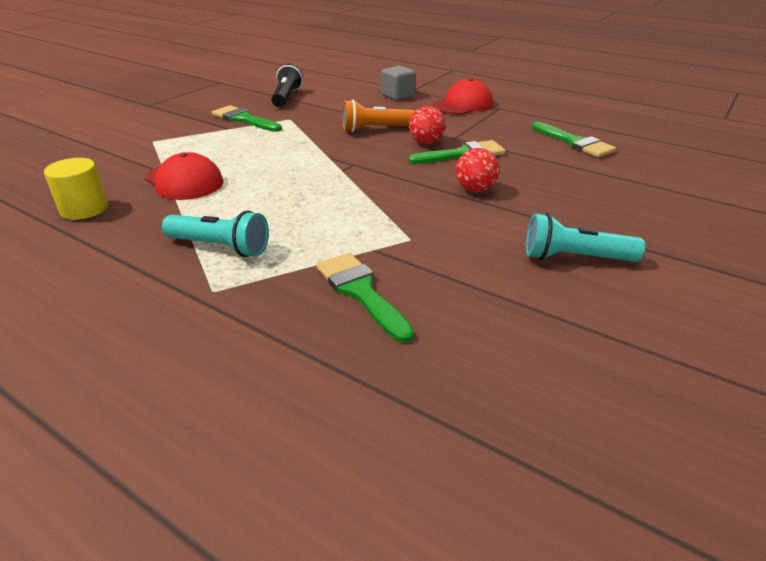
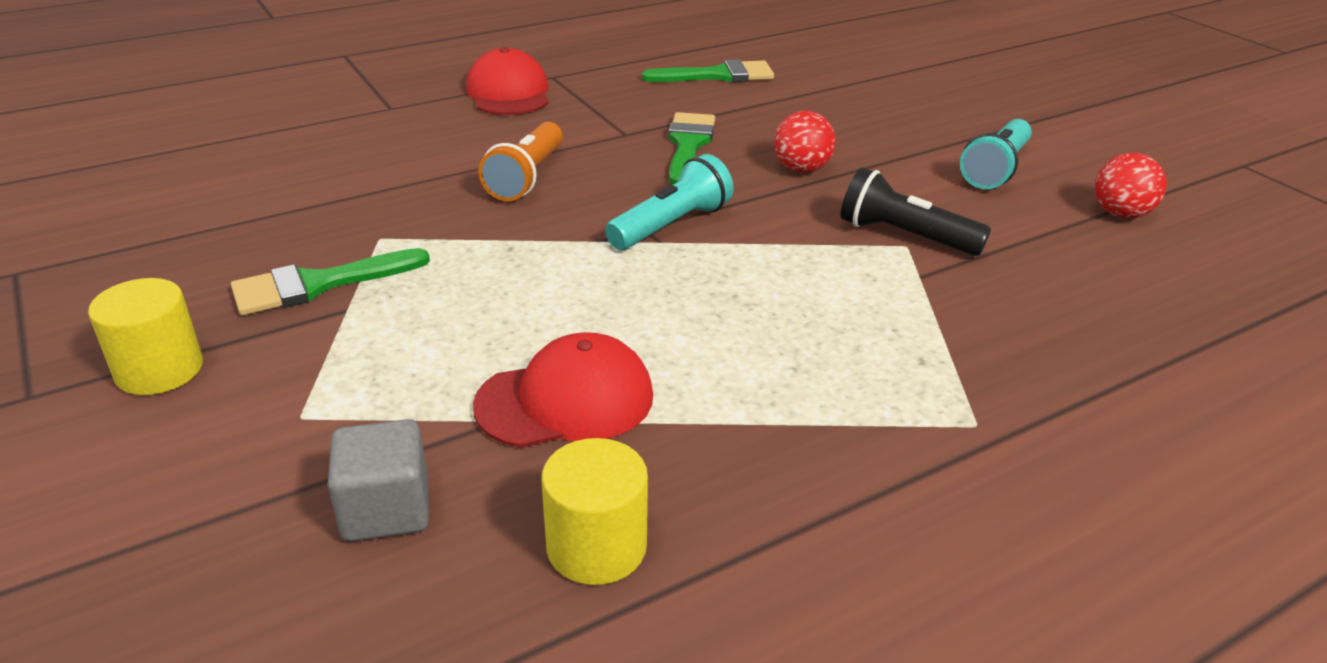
camera: 65 degrees left, 0 degrees up
turquoise flashlight [162,210,269,257] -> turquoise flashlight moved to [605,154,734,250]
black flashlight [271,64,303,107] -> black flashlight moved to [841,168,991,256]
green brush [316,253,414,343] -> none
grey cube [381,66,416,100] -> grey cube moved to [328,419,429,542]
red ball [409,106,446,144] -> red ball moved to [1095,153,1167,219]
none -> yellow cylinder [88,278,203,395]

